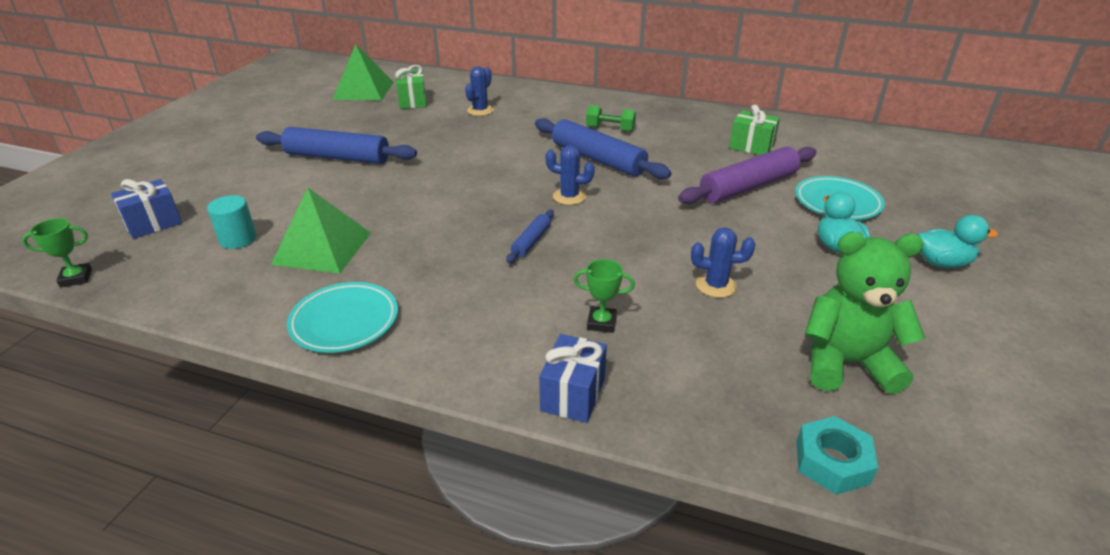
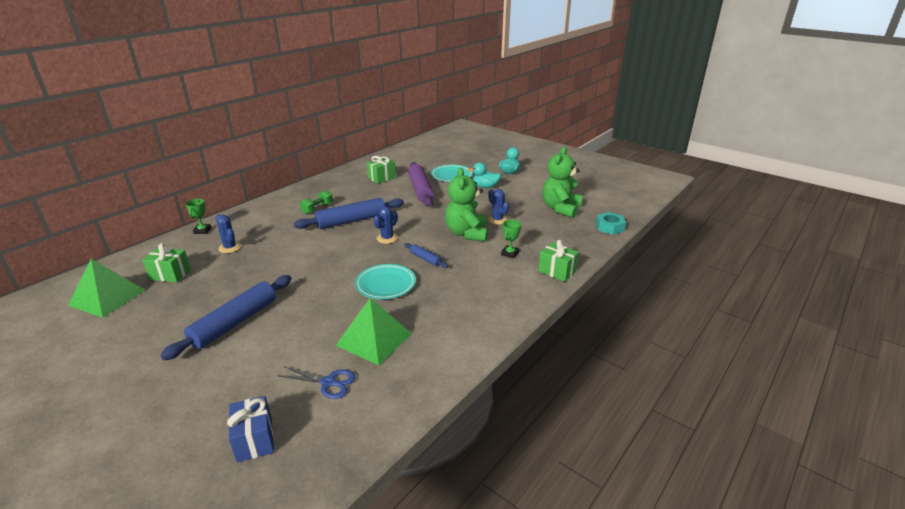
camera: 70 degrees left, 5 degrees down
green trophy [22,218,92,288] -> green trophy moved to [186,199,211,234]
turquoise cylinder [207,195,257,249] -> blue scissors [277,366,355,399]
turquoise plate [287,282,398,353] -> turquoise plate moved to [355,264,416,299]
blue gift [539,334,607,423] -> green gift [538,240,579,282]
blue cactus [691,227,755,298] -> blue cactus turned 60 degrees counterclockwise [488,189,509,225]
none -> green teddy bear [445,168,488,242]

